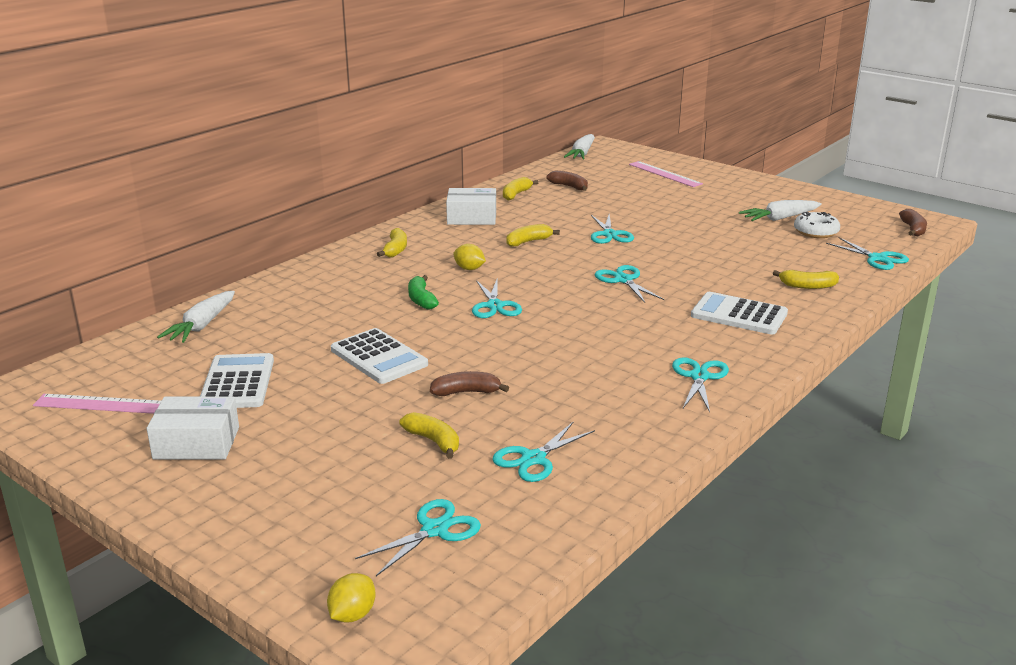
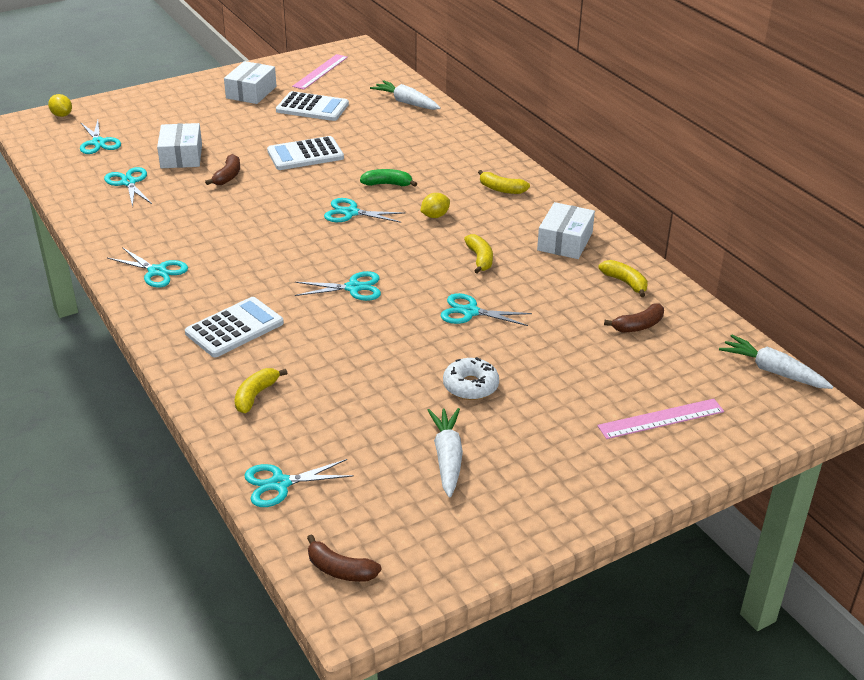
camera: 110 degrees right, 10 degrees up
yellow banana [400,412,459,459] -> white box [157,123,202,168]
white donut [794,212,840,238] -> white donut moved to [443,357,499,400]

